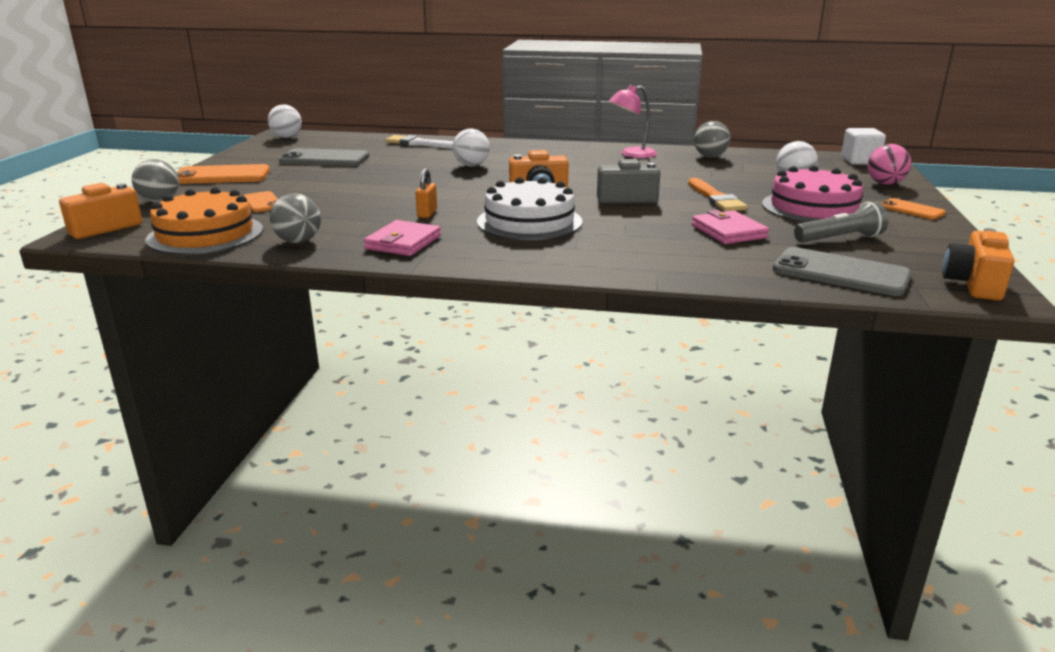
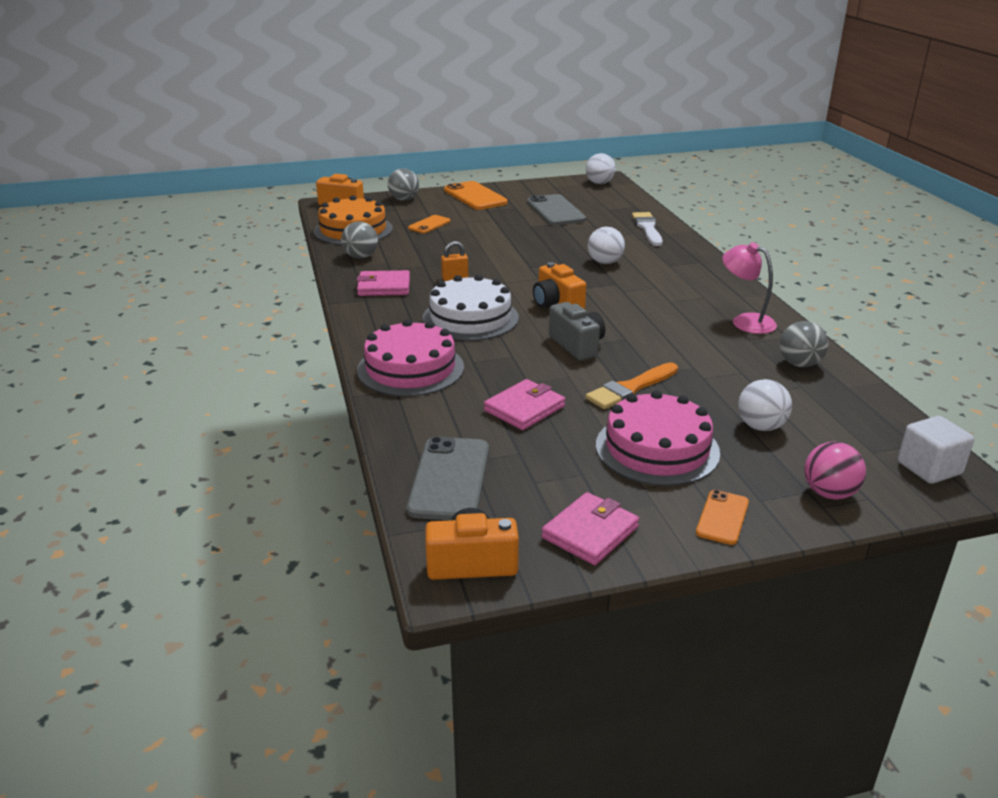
camera: 65 degrees right, 5 degrees up
grey flashlight [794,202,889,242] -> none
none -> pink cake [357,319,464,396]
none -> pink wallet [542,492,639,565]

